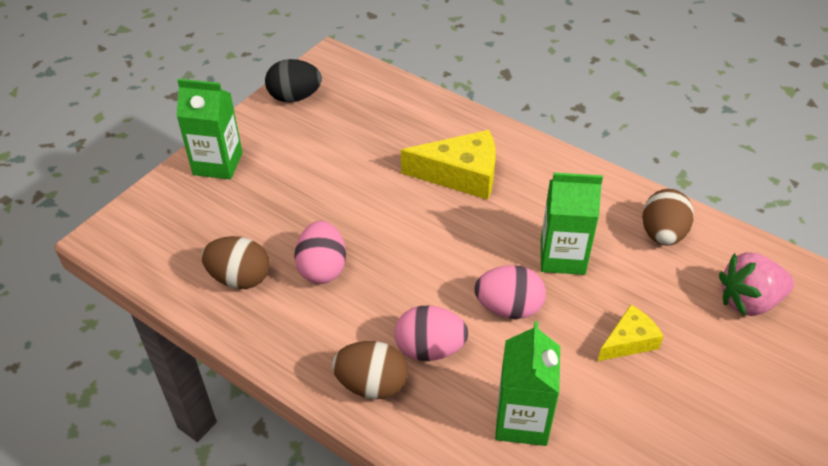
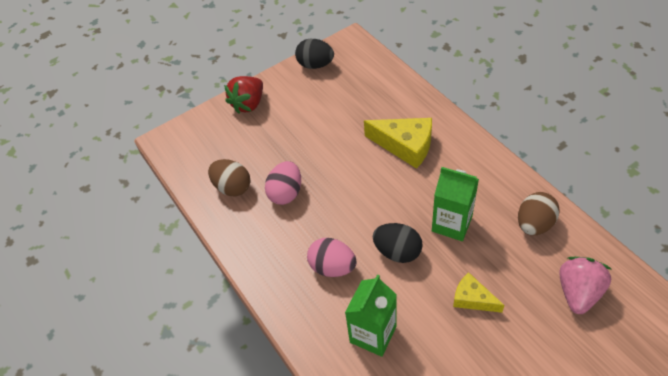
camera: 25 degrees right, 5 degrees up
green carton [177,79,243,179] -> red strawberry [224,76,263,114]
brown egg [332,341,408,399] -> none
pink egg [474,265,546,319] -> black egg [373,223,423,263]
yellow cheese [598,305,664,361] -> yellow cheese turned 135 degrees counterclockwise [453,272,504,313]
pink strawberry [719,252,794,316] -> pink strawberry turned 105 degrees clockwise [560,257,611,314]

